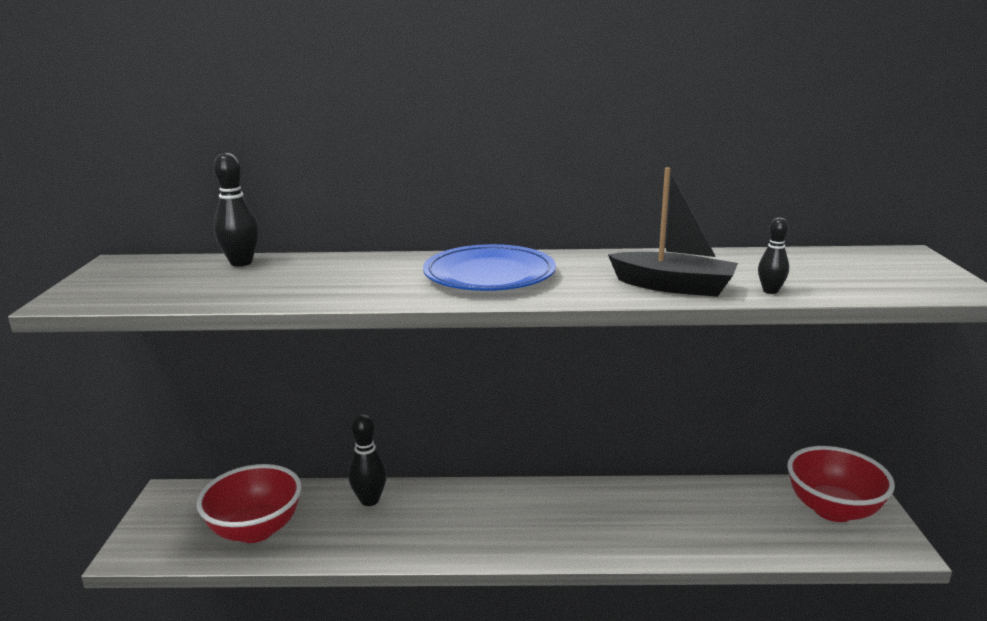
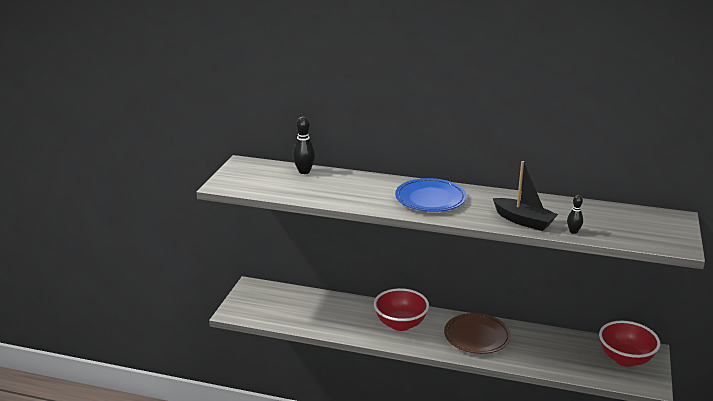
camera: 15 degrees right, 5 degrees up
red bowl [196,464,301,543] -> red bowl moved to [374,288,429,331]
black bowling pin [348,414,387,506] -> none
none -> brown plate [444,313,511,354]

